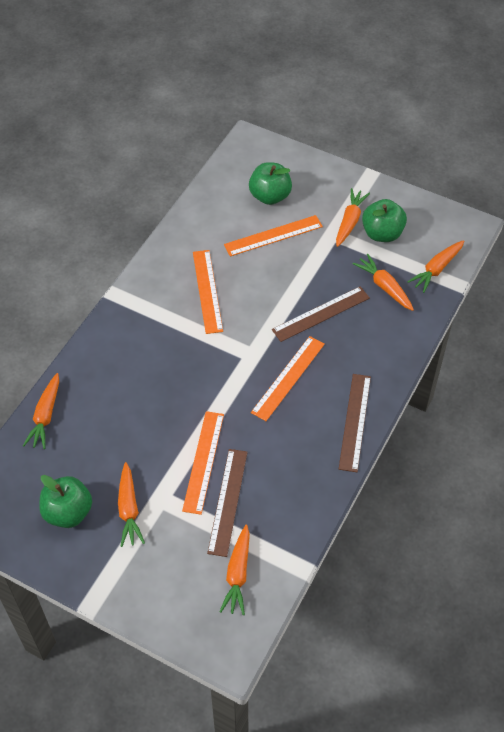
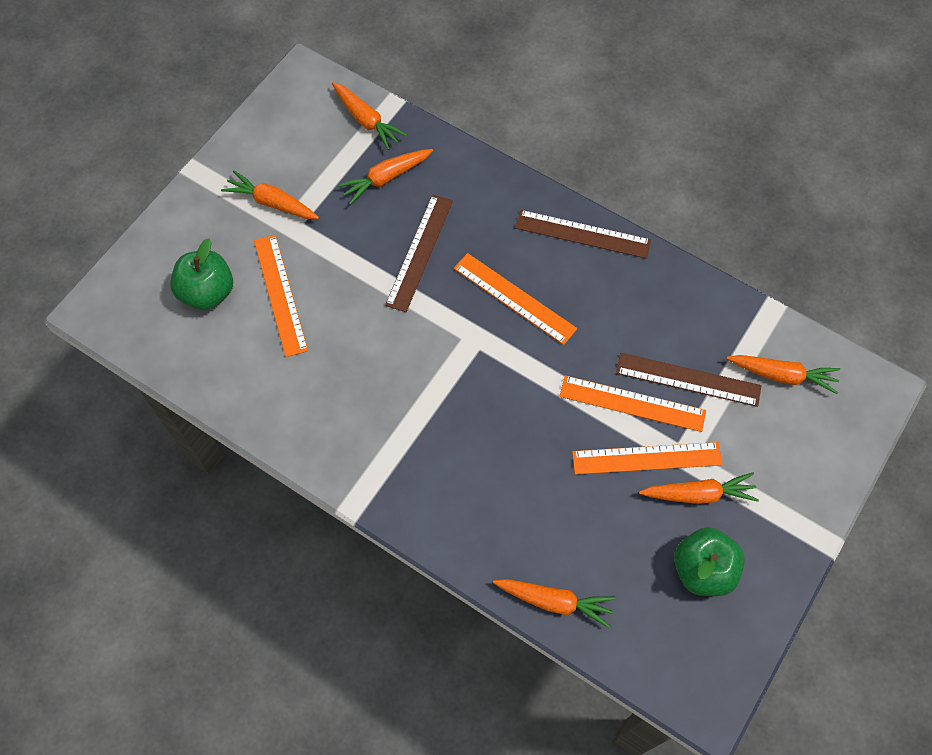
camera: 85 degrees left, 10 degrees up
orange ruler [193,250,223,334] -> orange ruler moved to [572,442,722,475]
brown ruler [272,286,370,342] -> brown ruler turned 45 degrees clockwise [385,195,453,312]
green apple [362,199,407,242] -> none

